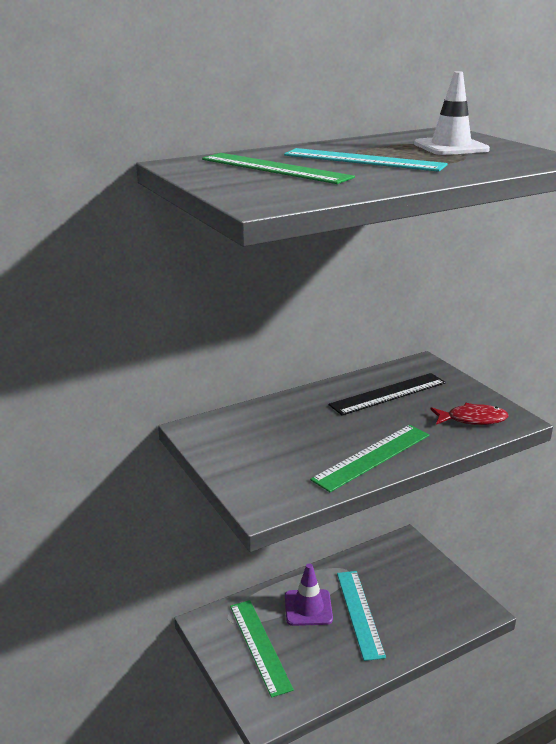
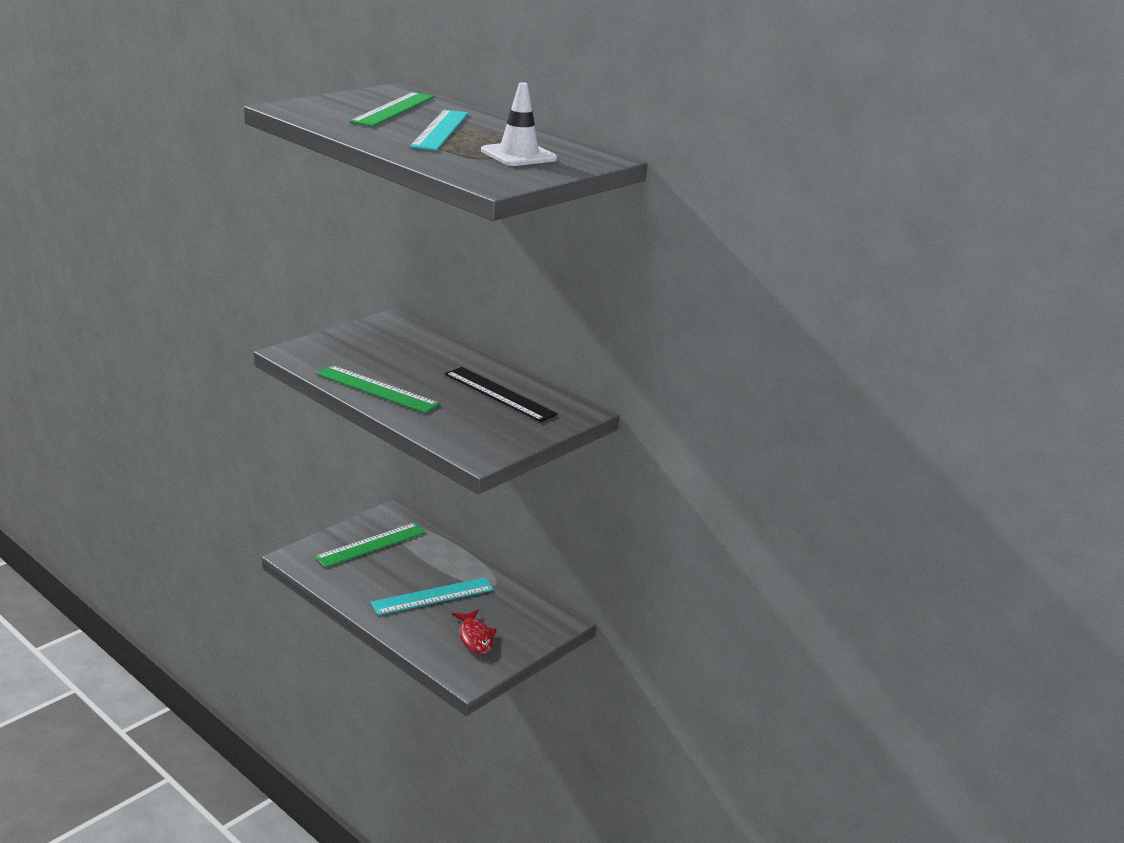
camera: 70 degrees right, 0 degrees up
purple traffic cone [285,563,333,626] -> none
red fish [430,403,508,425] -> red fish moved to [452,610,496,654]

